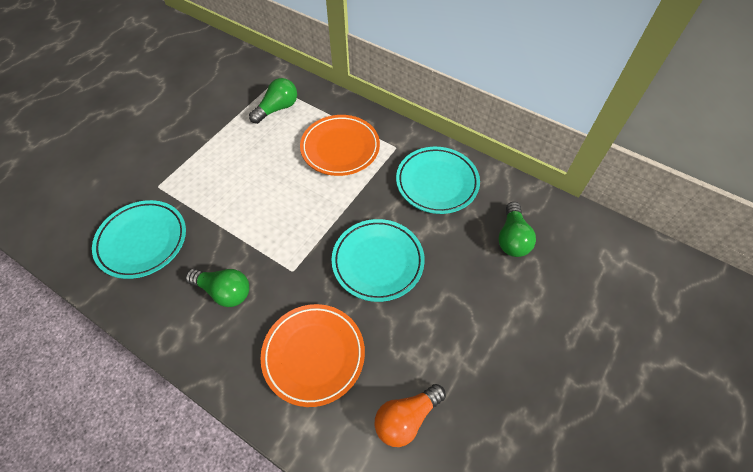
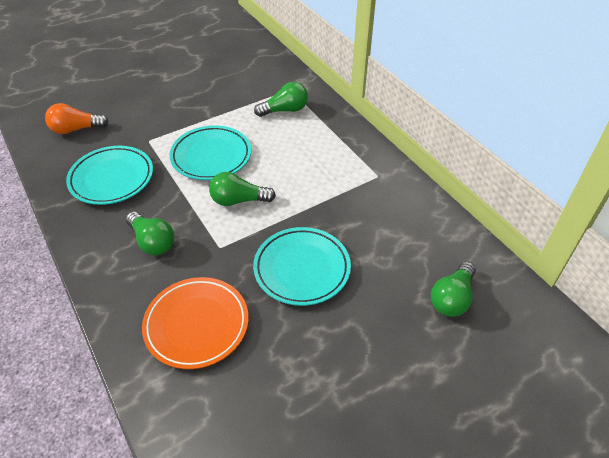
camera: 25 degrees right, 10 degrees down
orange plate [300,115,380,176] -> none
orange light bulb [375,384,446,447] -> orange light bulb moved to [45,103,109,134]
turquoise plate [396,147,480,214] -> turquoise plate moved to [170,125,251,180]
none -> green light bulb [209,172,276,206]

